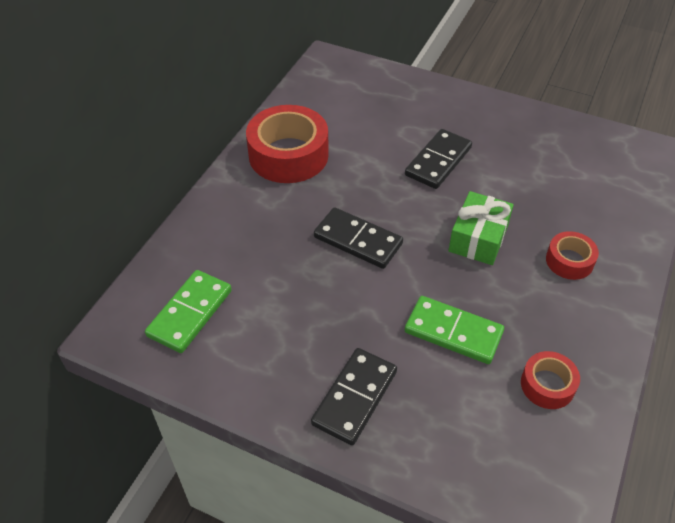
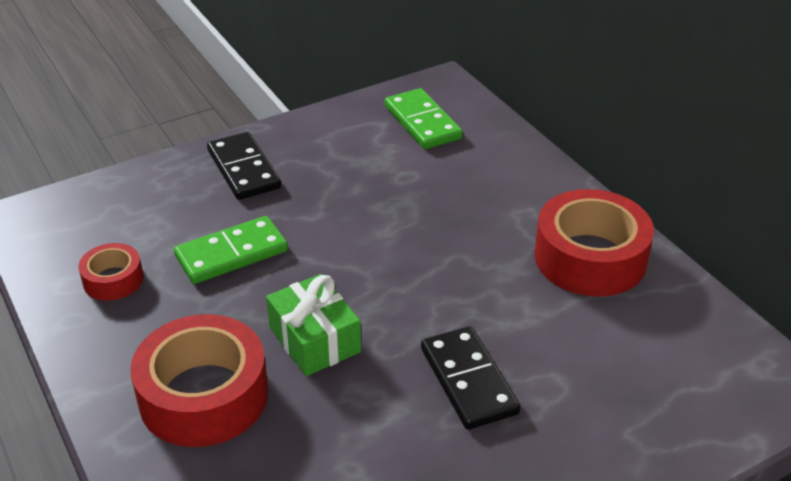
camera: 125 degrees right, 10 degrees down
black domino [314,207,403,269] -> none
red tape [546,231,599,280] -> red tape [130,314,268,447], size x1.92

